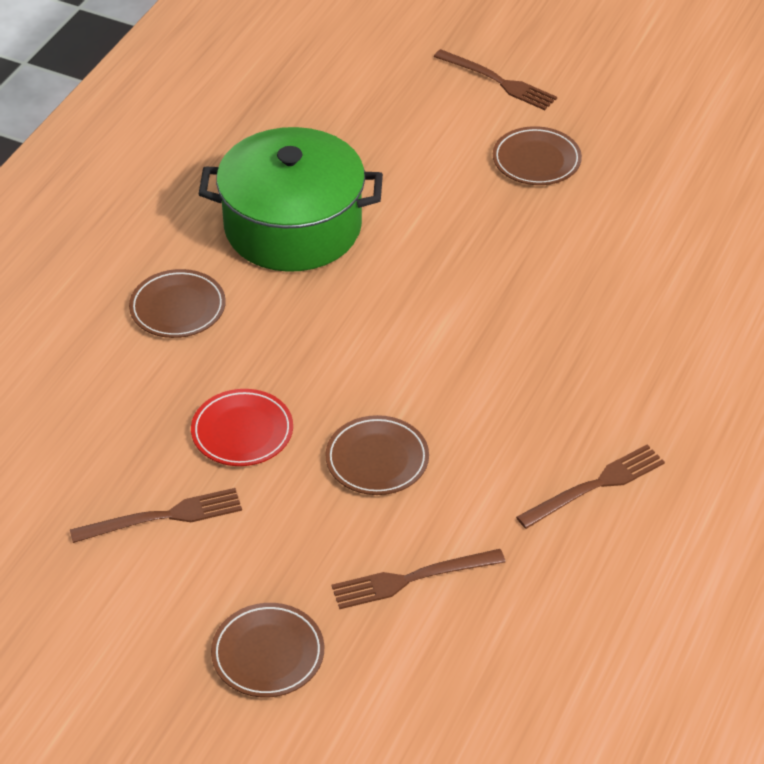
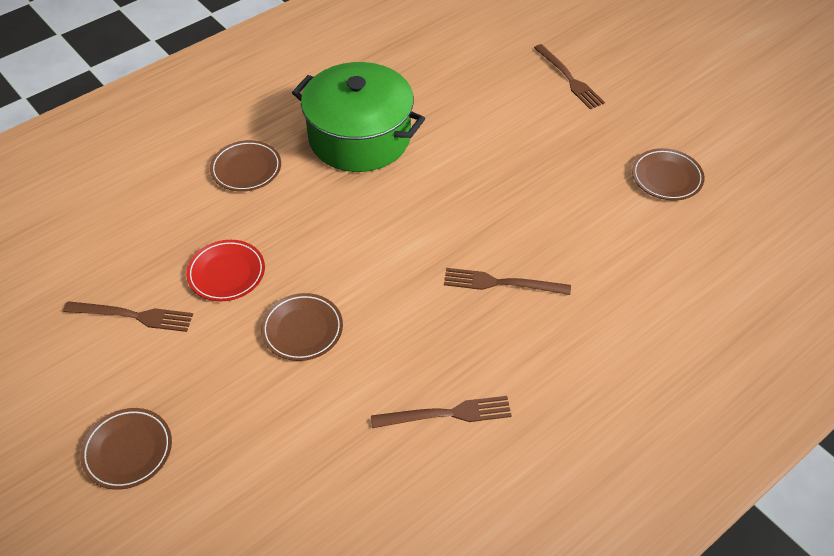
camera: 25 degrees right, 5 degrees up
brown fork [332,549,505,609] -> brown fork moved to [444,268,571,295]
brown plate [493,126,582,185] -> brown plate moved to [632,148,705,201]

